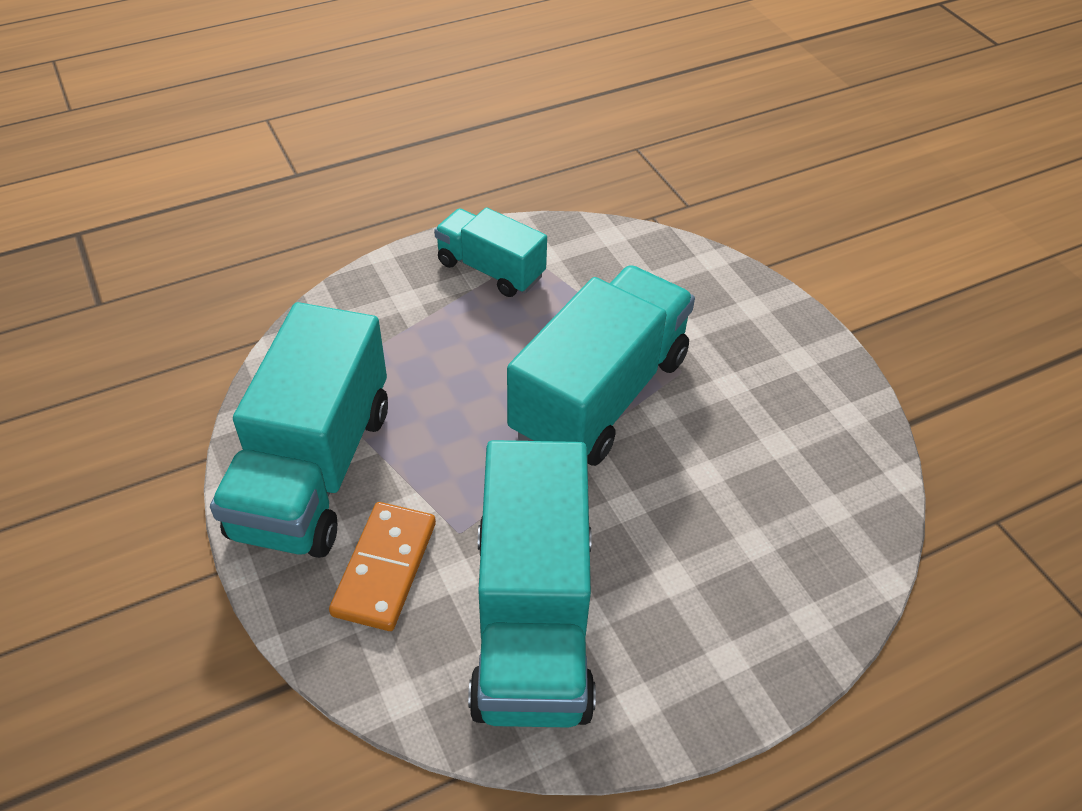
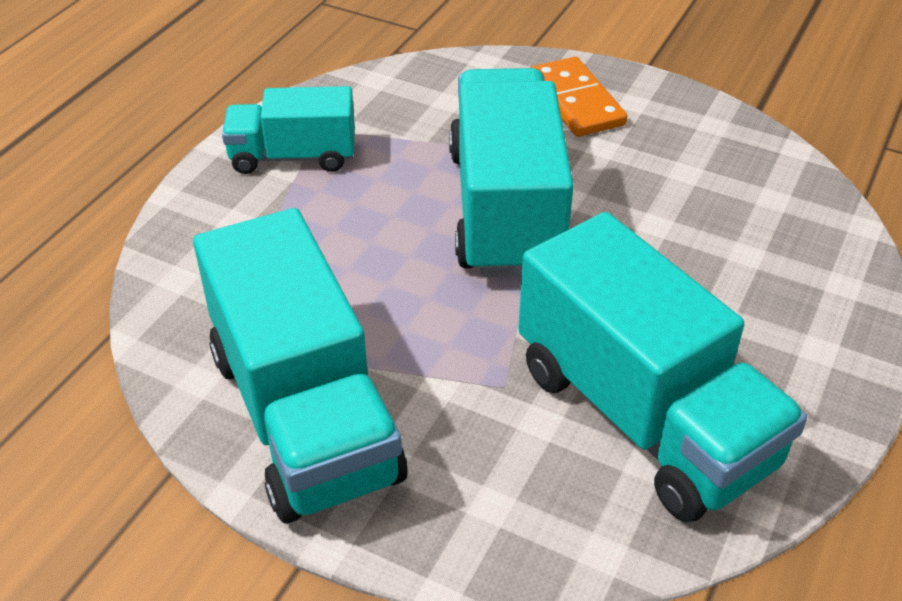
camera: 35 degrees left, 5 degrees down
orange domino [329,502,436,631] -> orange domino moved to [530,57,627,137]

